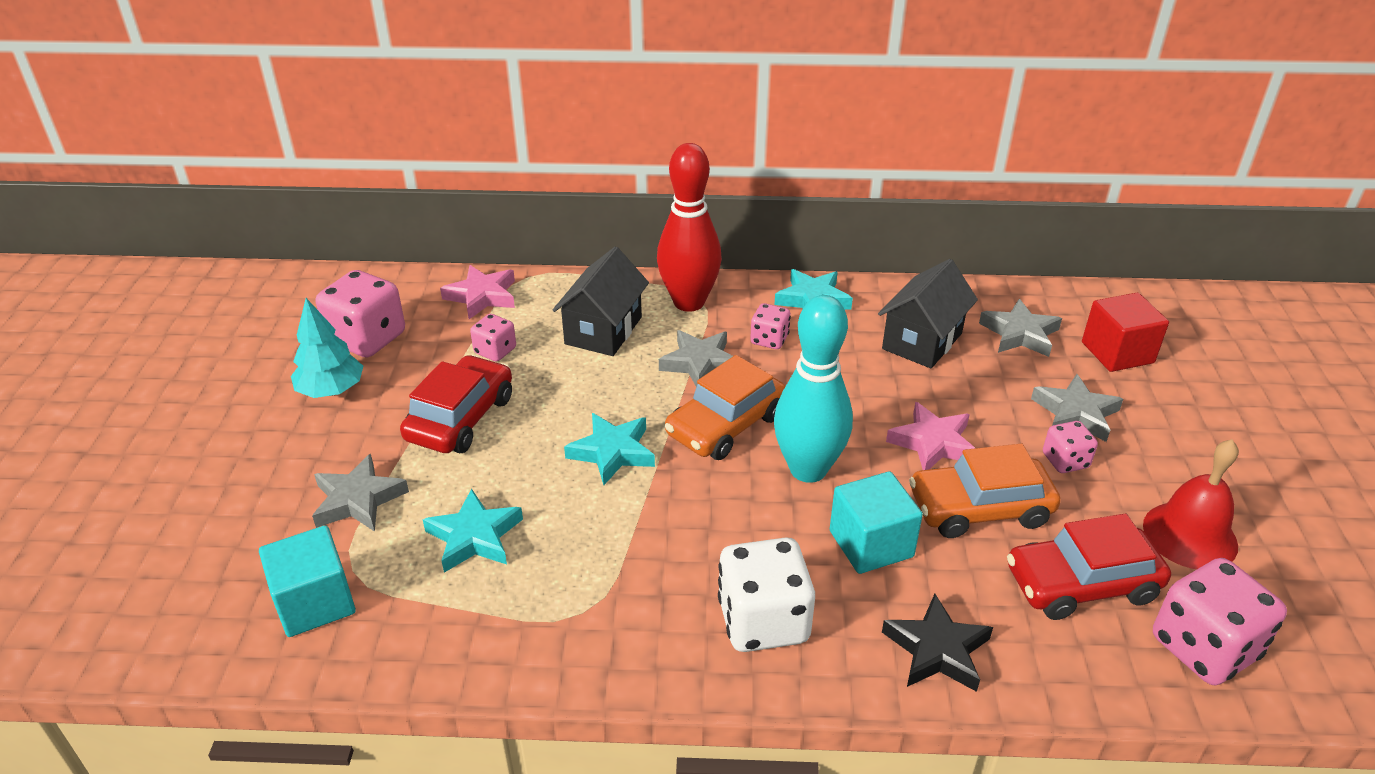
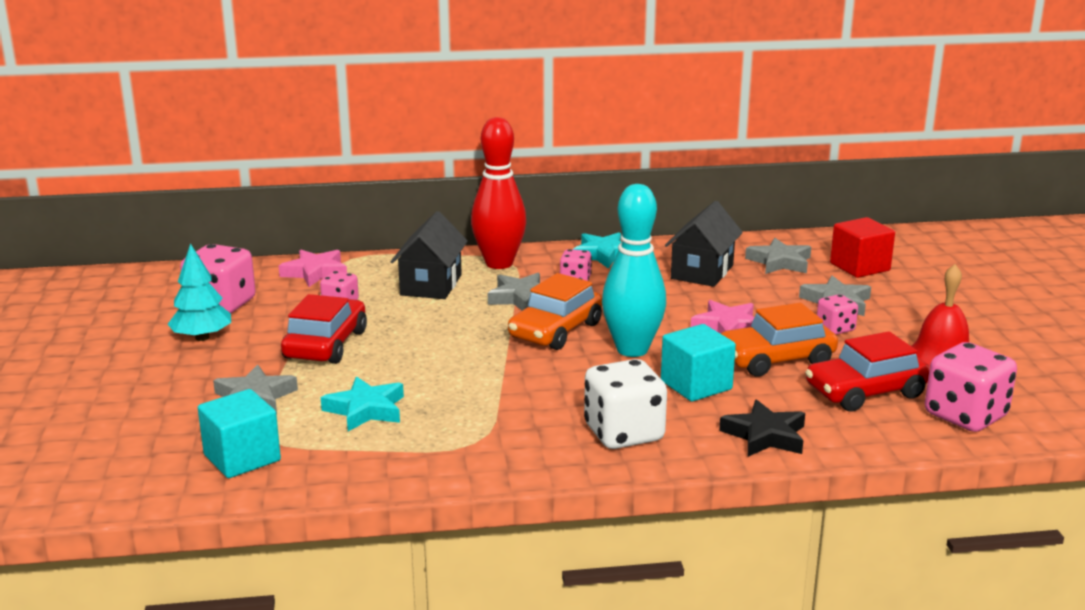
camera: 10 degrees left, 15 degrees down
turquoise star [564,413,655,485] -> none

